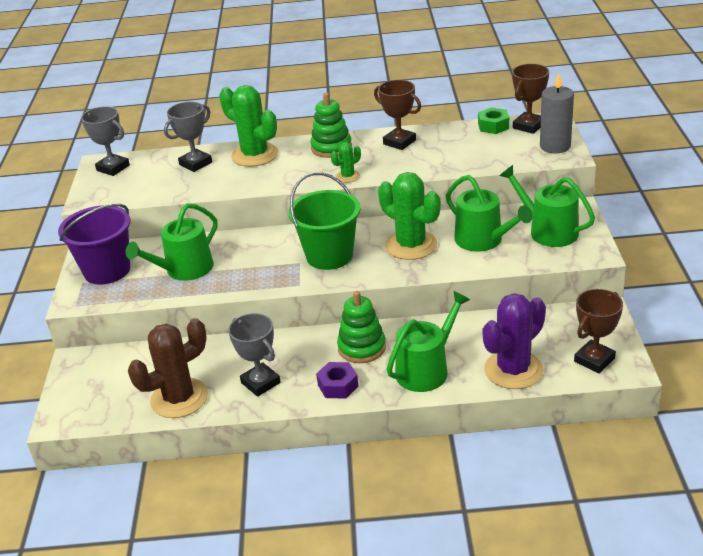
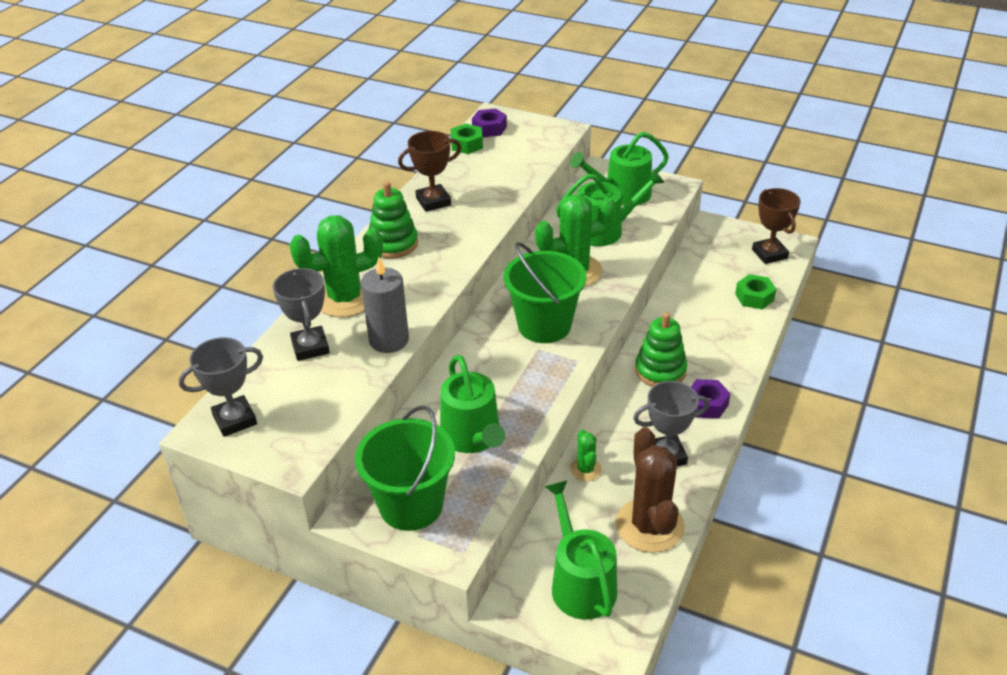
camera: 65 degrees left, 5 degrees up
purple bucket [58,204,131,285] -> green bucket [355,405,455,531]
green cactus [331,142,361,183] -> green cactus moved to [570,429,602,481]
green watering can [387,291,470,392] -> green watering can moved to [545,480,617,620]
purple cactus [483,293,546,389] -> green nut [735,274,776,309]
brown trophy [512,64,549,134] -> purple nut [472,108,507,137]
grey candle [540,73,574,154] -> grey candle moved to [361,257,409,353]

